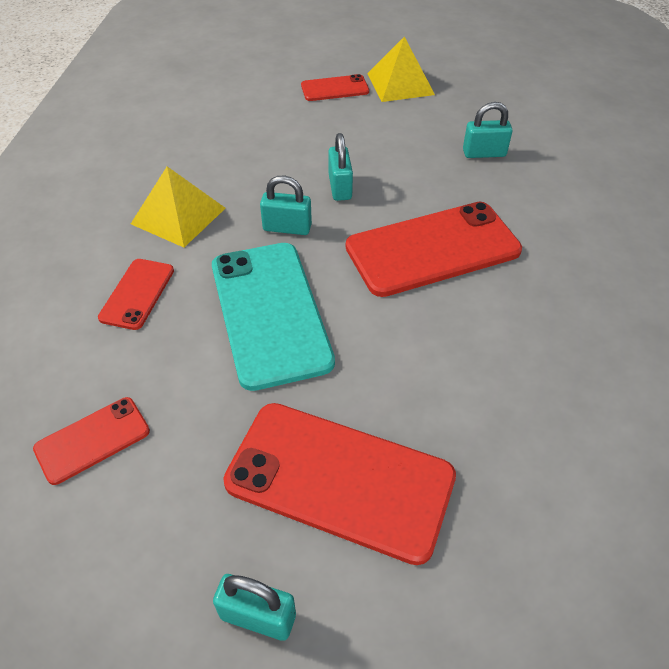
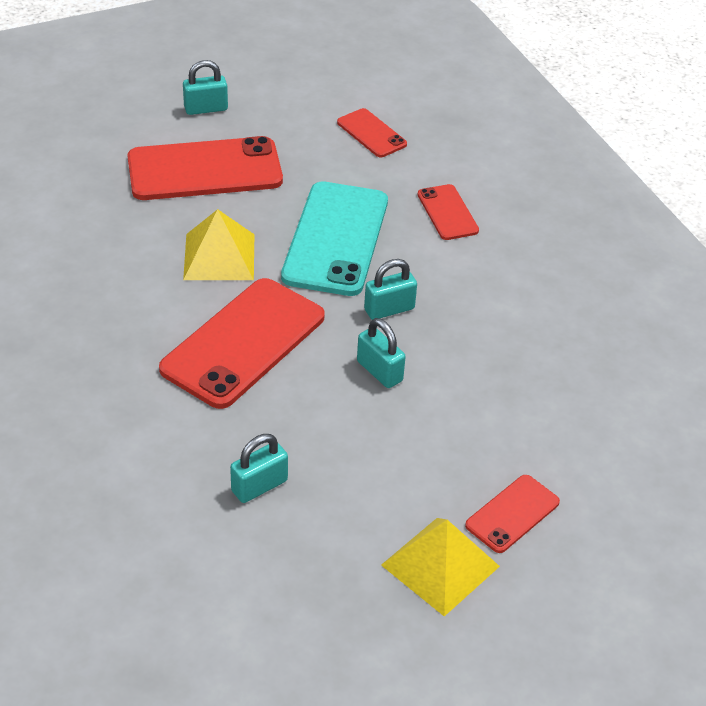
camera: 145 degrees right, 5 degrees down
red phone [33,397,150,485] -> red phone turned 60 degrees counterclockwise [337,108,407,157]
yellow pyramid [131,166,226,247] -> yellow pyramid moved to [183,209,254,280]
turquoise phone [212,243,335,391] -> turquoise phone turned 60 degrees clockwise [281,181,388,296]

